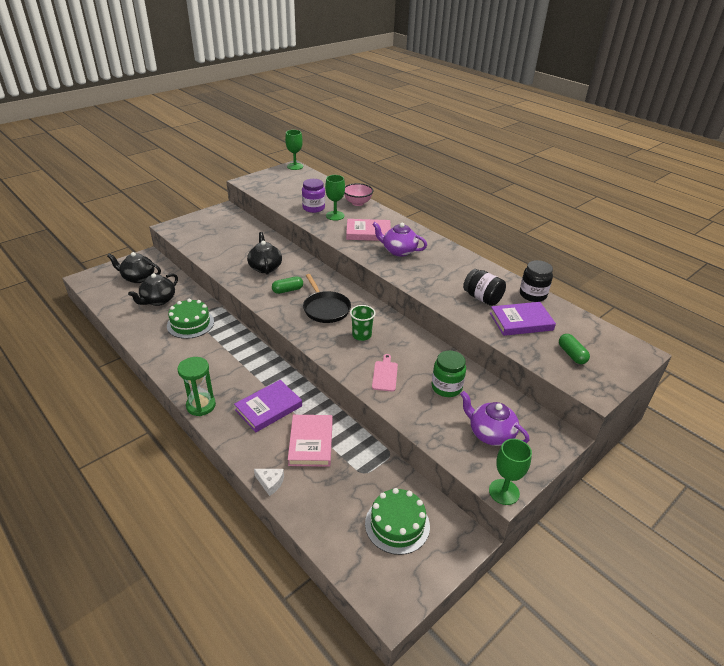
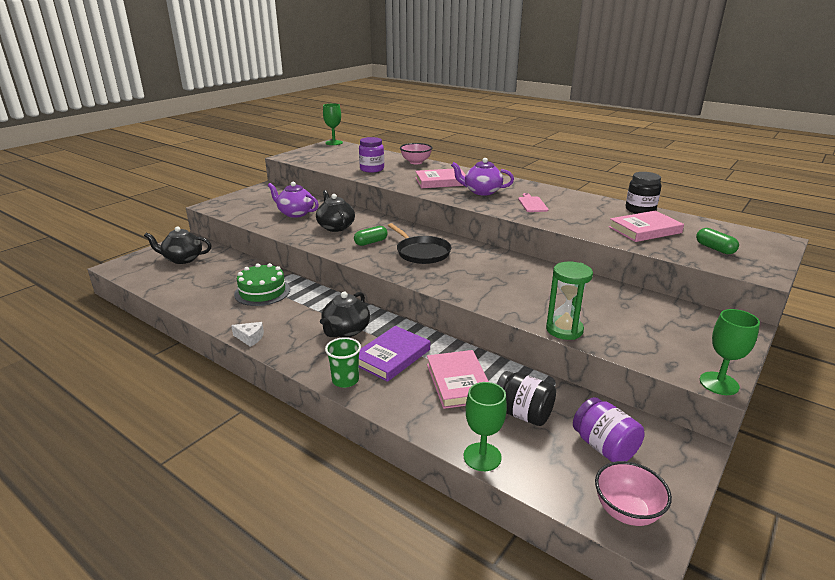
camera: 10 degrees left, 10 degrees down
black teapot [128,273,178,306] -> black teapot moved to [320,292,370,337]
green hourglass [178,357,216,416] -> green hourglass moved to [546,262,593,340]
white cheese [254,469,284,496] -> white cheese moved to [231,322,264,347]
green goblet [325,175,345,221] -> green goblet moved to [464,382,507,471]
green cup [350,305,376,341] -> green cup moved to [325,337,361,388]
green cake [365,488,430,555] -> purple jar [573,397,645,462]
pink cutting board [372,354,398,391] -> pink cutting board moved to [518,193,549,212]
green jar [432,350,466,397] -> none
purple teapot [460,391,529,446] -> purple teapot moved to [268,181,319,218]
black jar [463,269,506,306] -> black jar moved to [497,371,556,426]
purple book [490,302,556,336] -> pink book [609,211,684,242]
none -> pink bowl [595,461,672,526]

